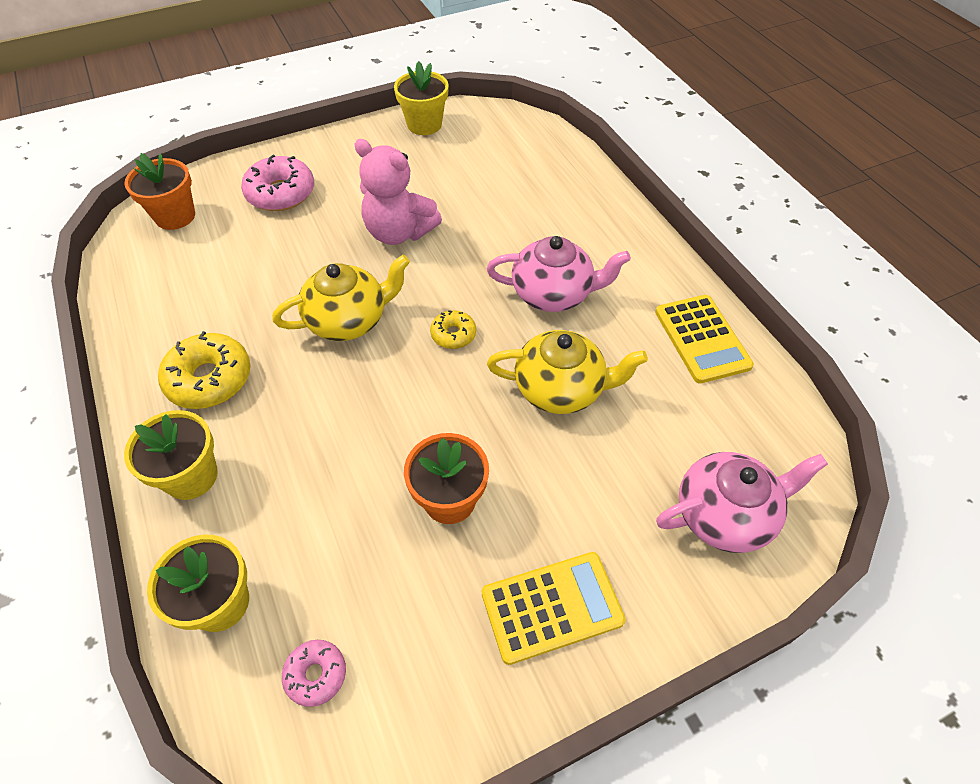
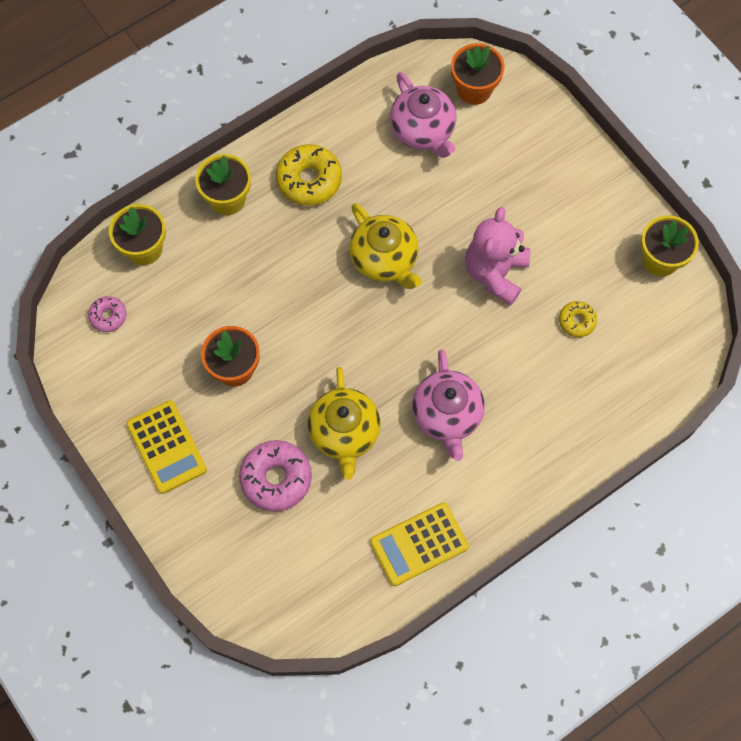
camera: 80 degrees right, 15 degrees up
pink donut [241,155,314,211] -> pink donut moved to [239,440,312,512]
yellow donut [430,310,476,349] -> yellow donut moved to [559,301,597,337]
pink teapot [656,452,828,553] -> pink teapot moved to [390,72,456,158]

